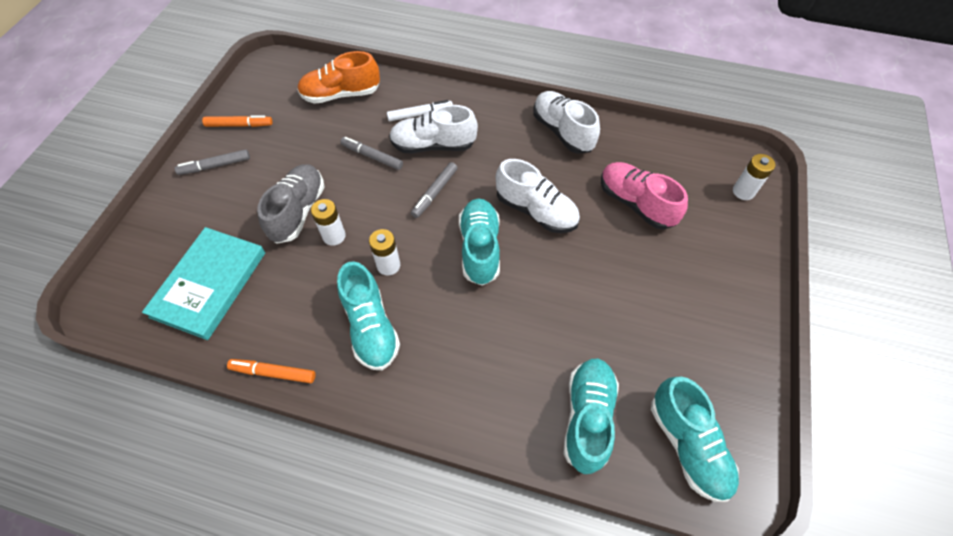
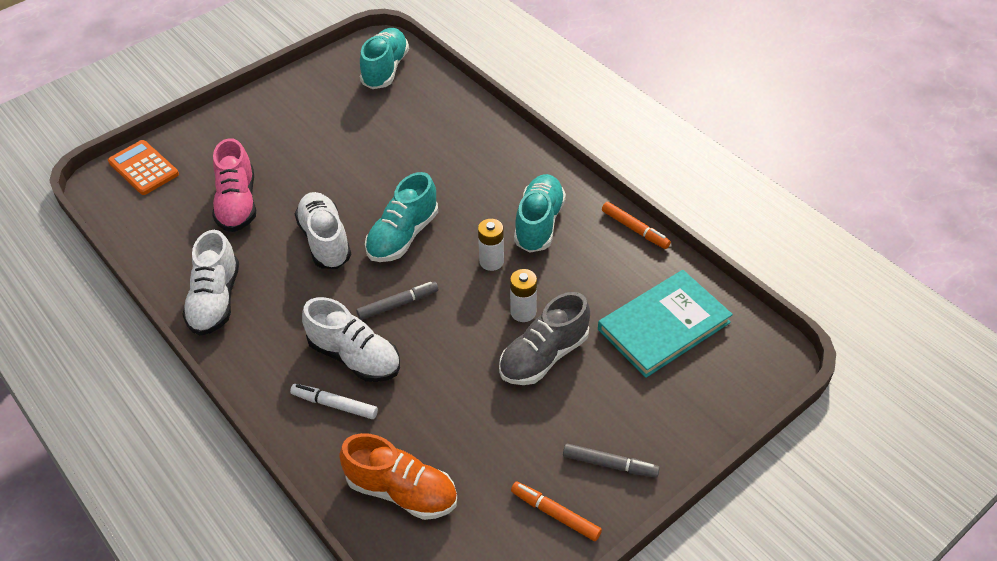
camera: 145 degrees left, 10 degrees down
grey marker [340,137,403,170] -> none
turquoise shoe [563,359,619,474] -> none
white battery [733,154,775,200] -> orange calculator [108,140,179,195]

